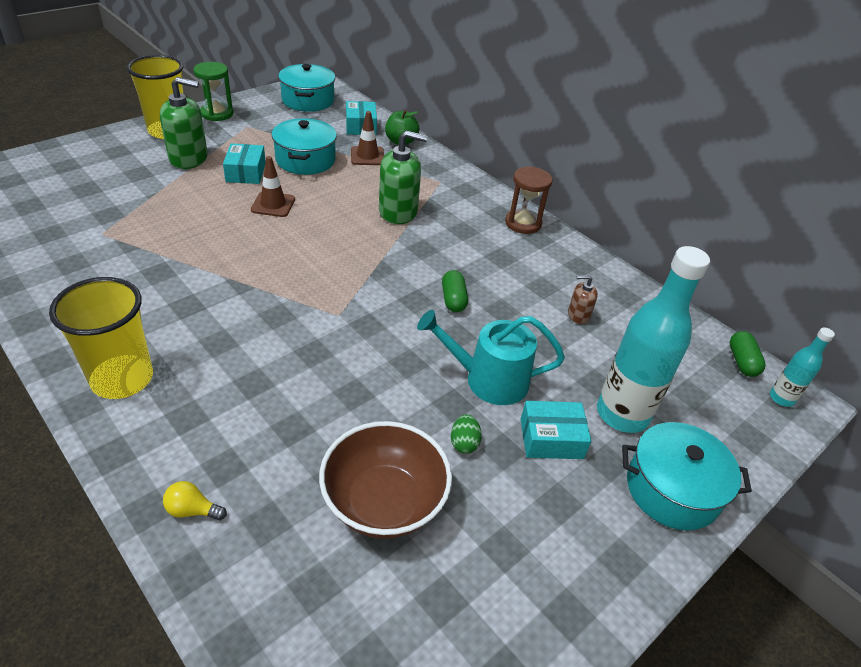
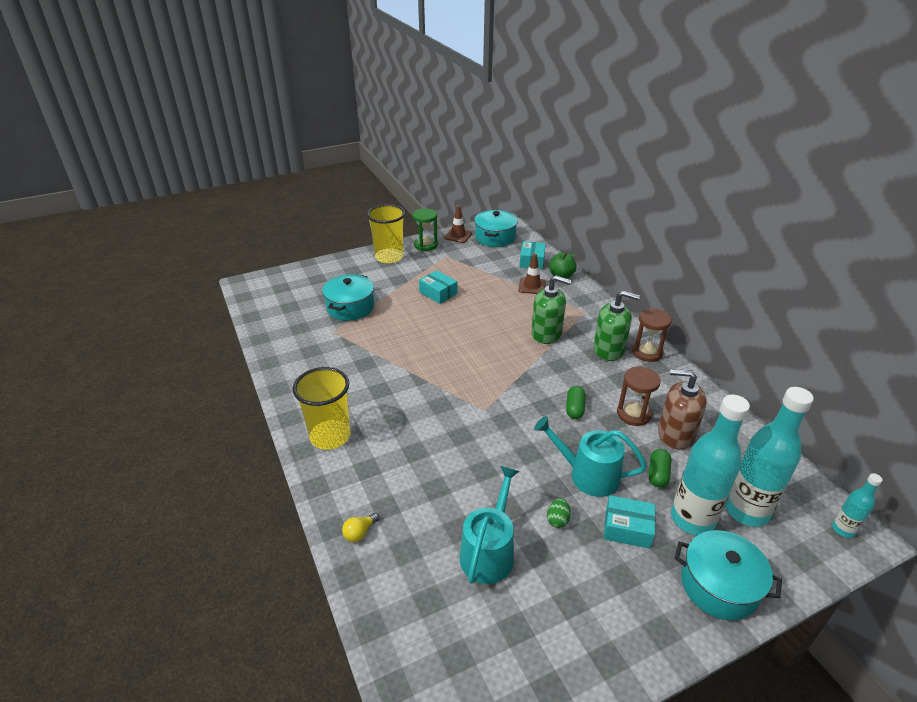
camera: 20 degrees right, 5 degrees down
green soap dispenser [160,77,208,169] -> green soap dispenser moved to [593,291,640,361]
yellow light bulb [163,481,227,521] -> yellow light bulb turned 75 degrees counterclockwise [342,513,379,542]
turquoise box [223,143,266,184] -> turquoise box turned 60 degrees counterclockwise [419,270,457,304]
brown traffic cone [251,156,295,217] -> brown traffic cone moved to [444,205,472,243]
turquoise pot [271,118,337,175] -> turquoise pot moved to [322,274,374,321]
brown bowl [319,421,452,539] -> turquoise watering can [460,466,519,584]
brown soap dispenser [568,275,598,324] -> brown soap dispenser [658,369,707,450], size x1.98
green capsule [730,331,766,377] -> green capsule moved to [649,449,671,488]
none -> brown hourglass [617,366,661,426]
none -> turquoise bottle [725,387,814,527]

